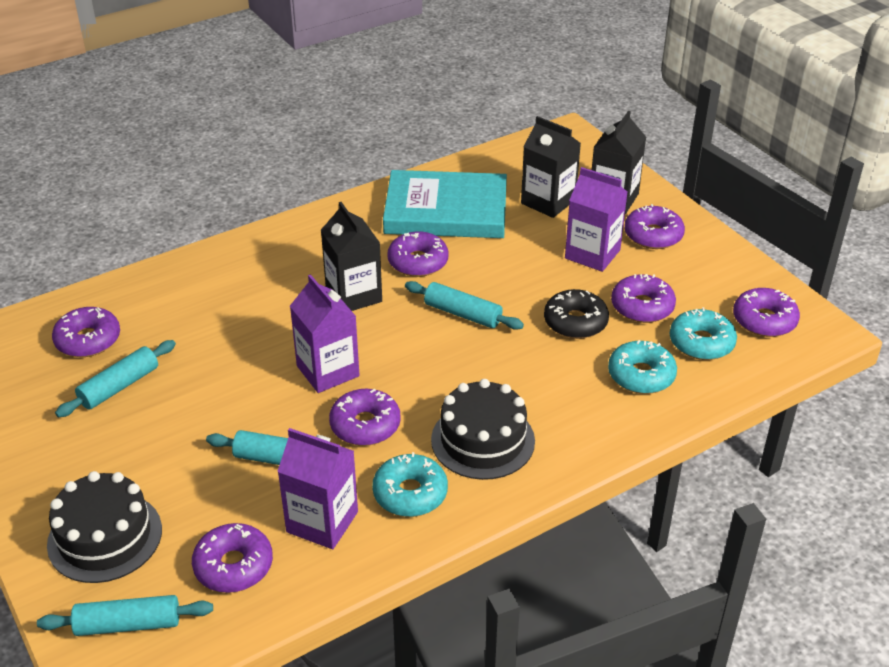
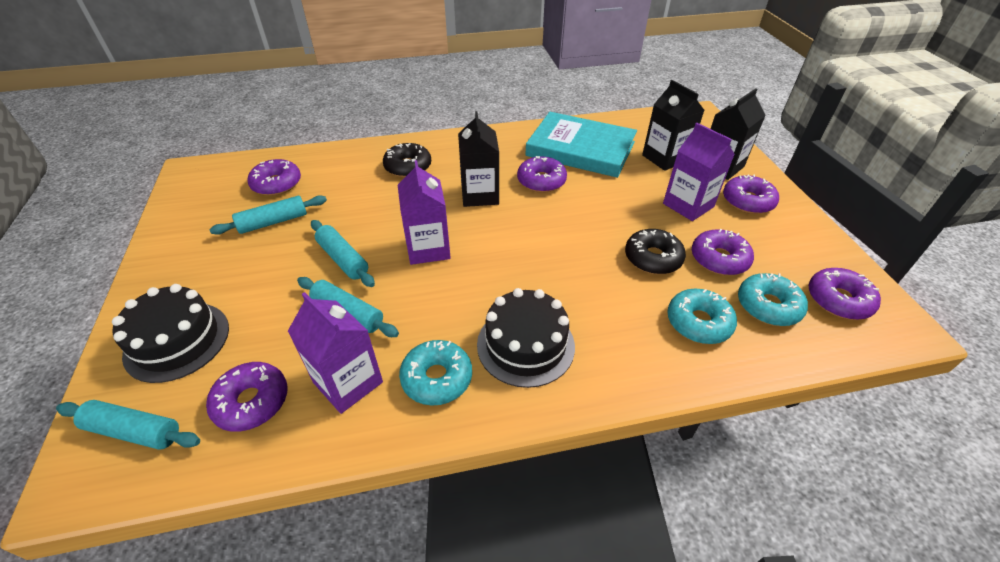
camera: 20 degrees right, 5 degrees up
purple donut [329,389,401,446] -> none
turquoise rolling pin [405,281,524,330] -> turquoise rolling pin moved to [311,220,375,287]
none -> black donut [383,143,431,177]

